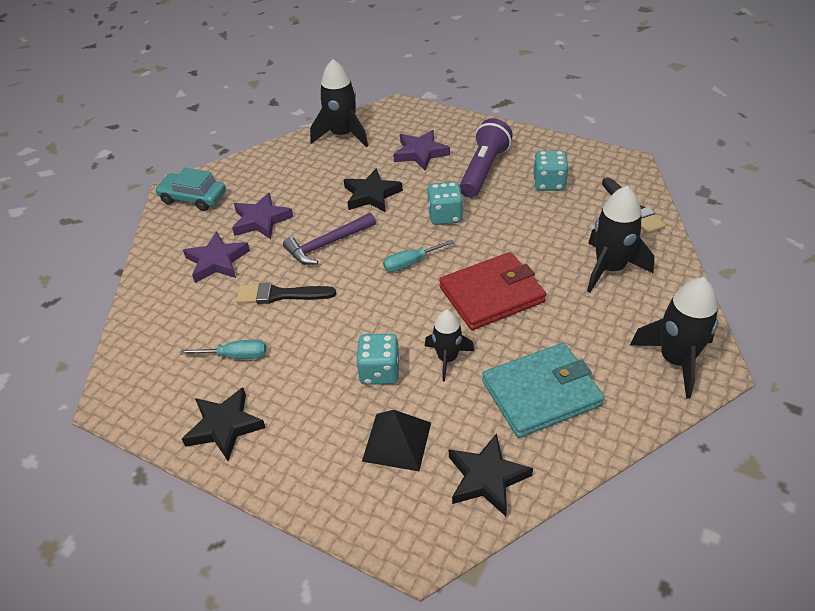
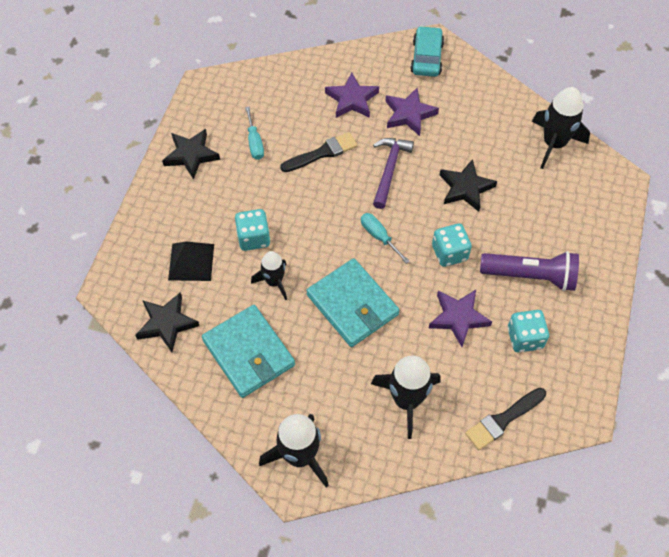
camera: 75 degrees right, 15 degrees up
black brush [236,283,336,304] -> black brush turned 75 degrees clockwise [280,132,358,172]
purple hammer [283,213,376,265] -> purple hammer turned 60 degrees clockwise [373,138,414,209]
purple star [393,130,450,170] -> purple star moved to [429,290,492,347]
red wallet [439,252,546,330] -> turquoise wallet [306,258,400,347]

